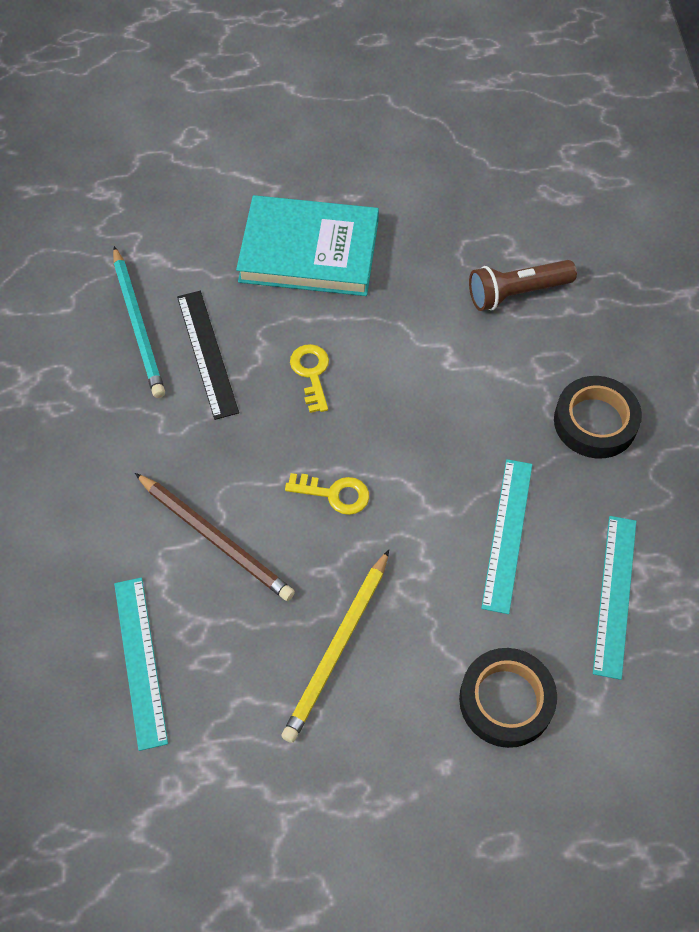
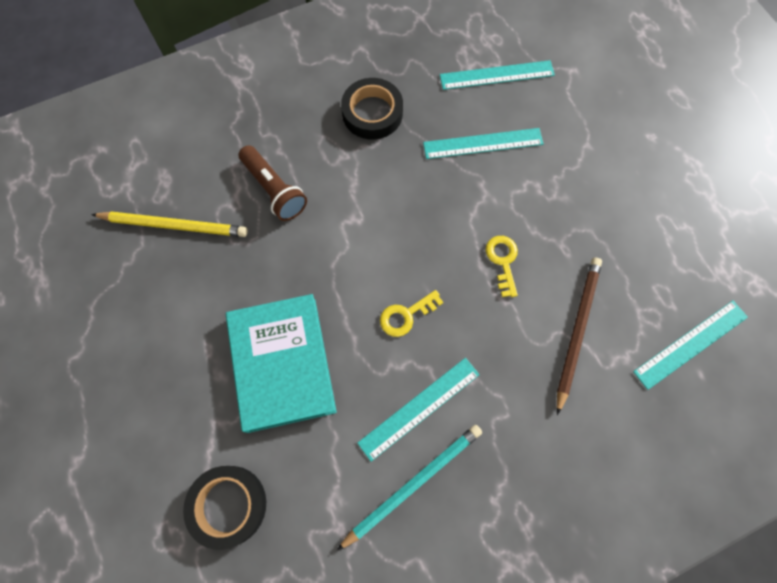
camera: 110 degrees left, 10 degrees up
black ruler [177,291,239,420] -> turquoise ruler [358,358,480,462]
yellow pencil [281,550,389,743] -> yellow pencil moved to [91,211,248,237]
black tape [459,648,557,748] -> black tape moved to [183,466,266,550]

